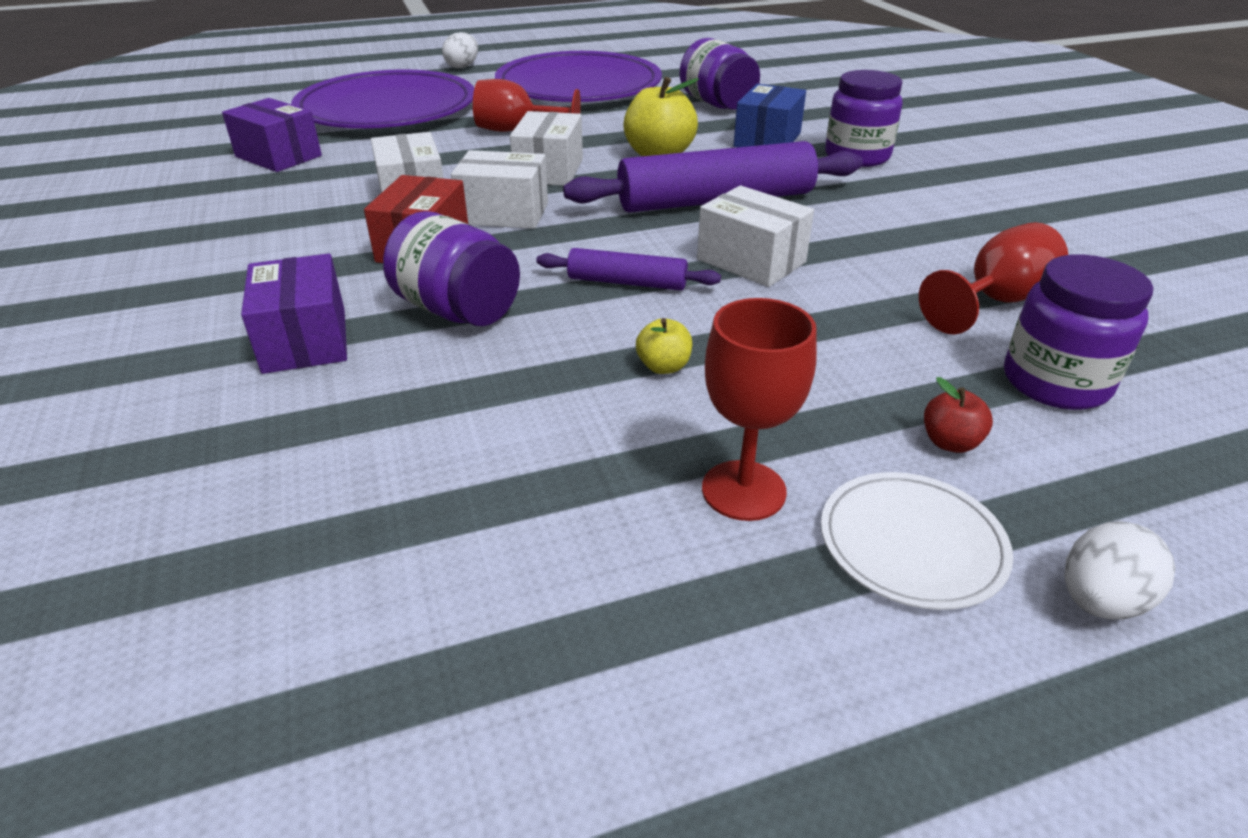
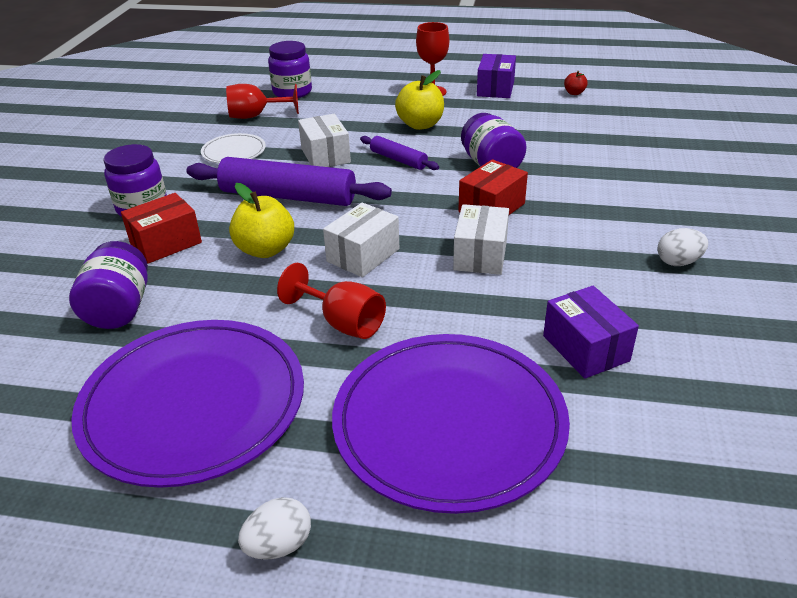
camera: 150 degrees left, 0 degrees up
purple box [241,254,347,374] -> purple box moved to [477,54,516,98]
white box [451,150,548,229] -> none
yellow apple [636,318,692,374] -> yellow apple [395,70,444,130], size x2.00
blue box [734,84,806,147] -> red box [121,193,202,264]
white plate [821,472,1013,610] -> white plate moved to [201,133,266,163]
red apple [924,377,993,453] -> red apple moved to [564,71,588,95]
white egg [1064,521,1176,620] -> white egg moved to [658,228,708,266]

